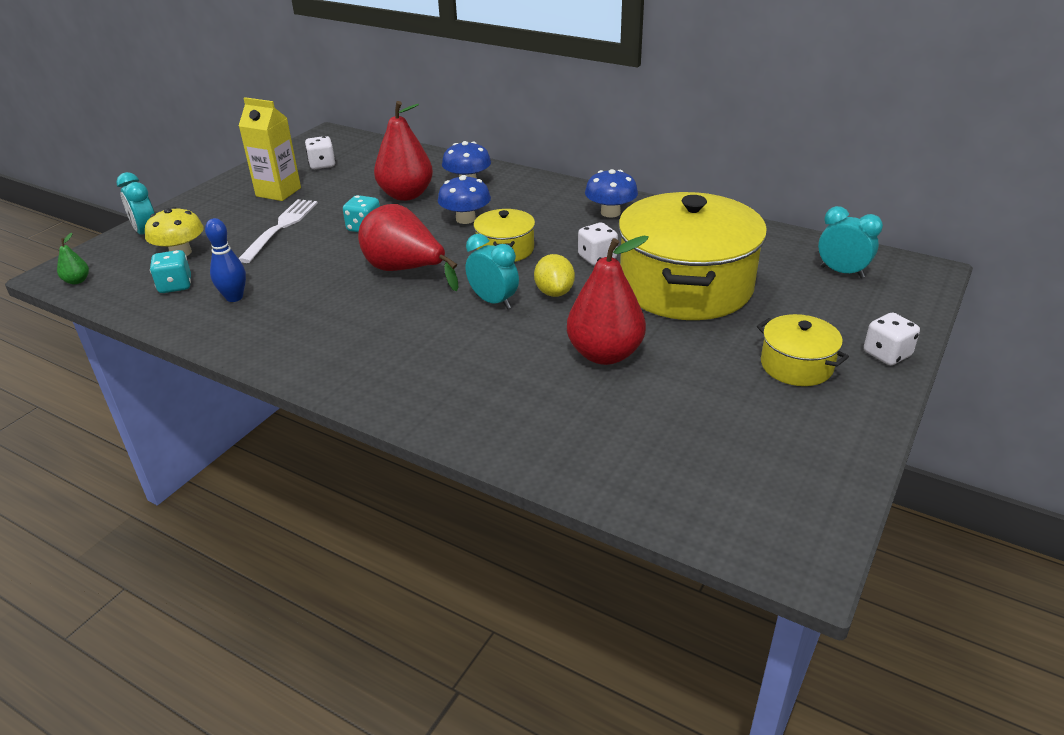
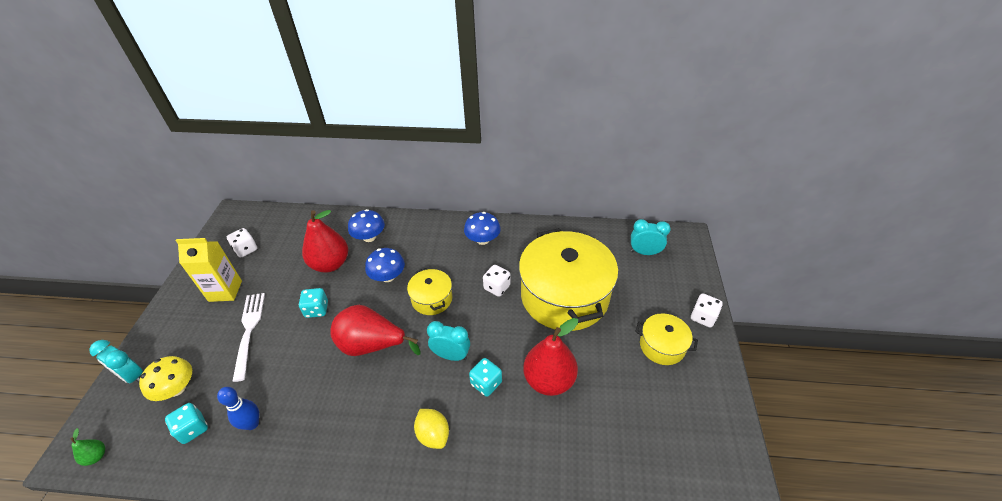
camera: 25 degrees left, 10 degrees up
yellow lemon [534,254,575,297] -> yellow lemon moved to [414,409,449,449]
none -> turquoise dice [469,358,502,397]

